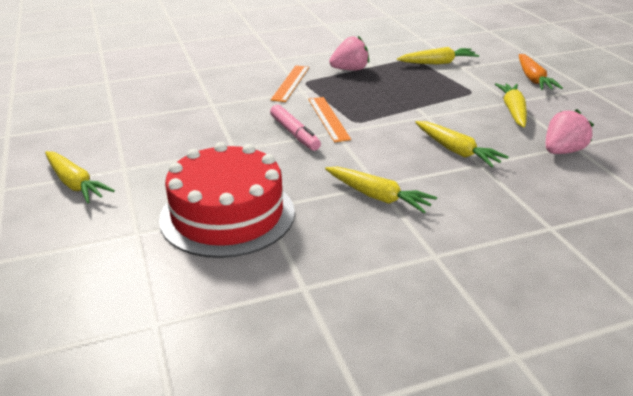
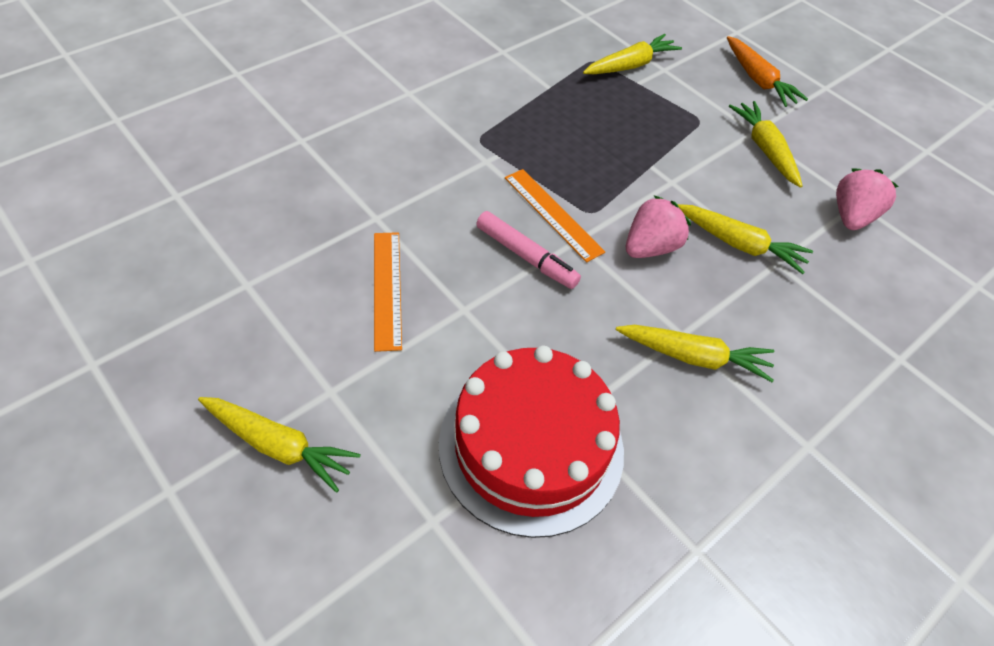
camera: 25 degrees left, 20 degrees up
orange ruler [271,65,309,102] -> orange ruler moved to [374,232,402,352]
pink strawberry [329,36,369,71] -> pink strawberry moved to [626,196,691,258]

